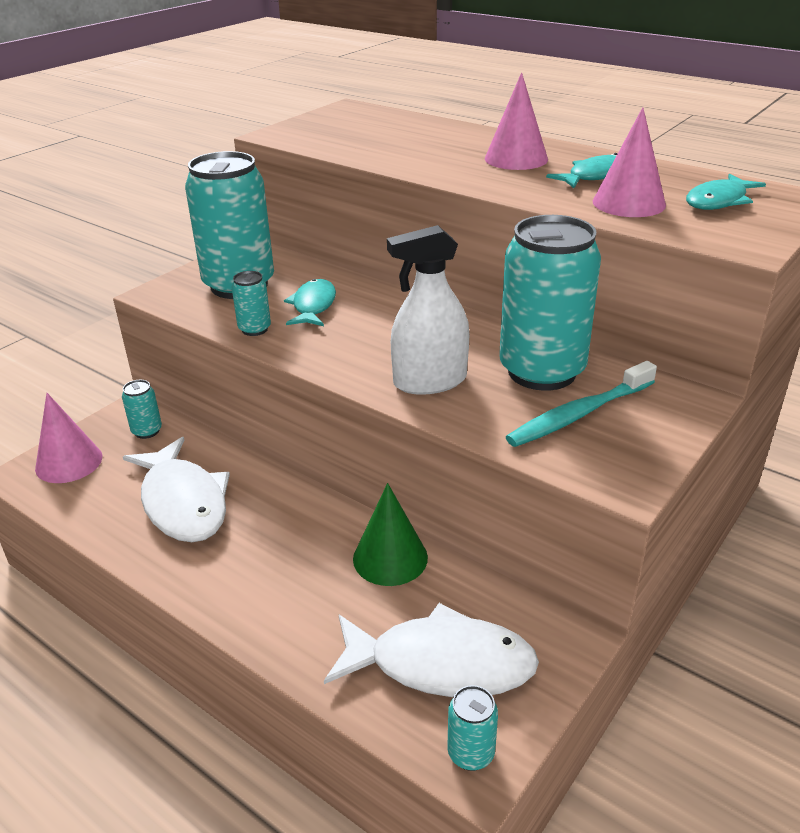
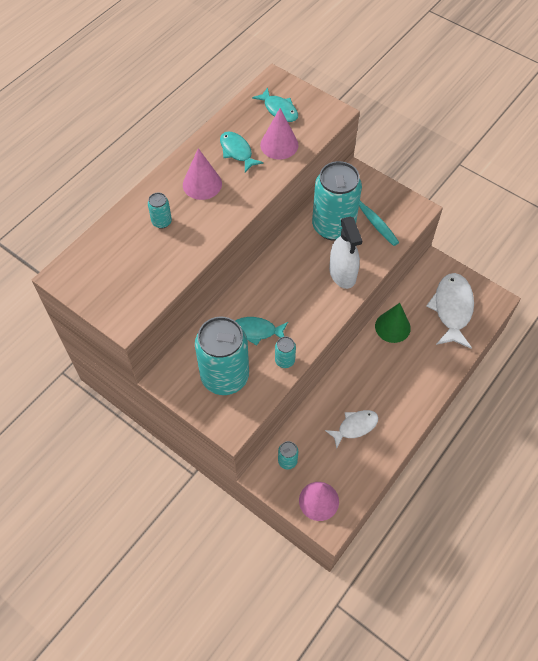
camera: 90 degrees left, 25 degrees up
white fish [123,437,230,542] -> white fish [325,410,378,449], size x0.59
turquoise can [447,685,498,771] -> turquoise can moved to [148,193,172,229]

